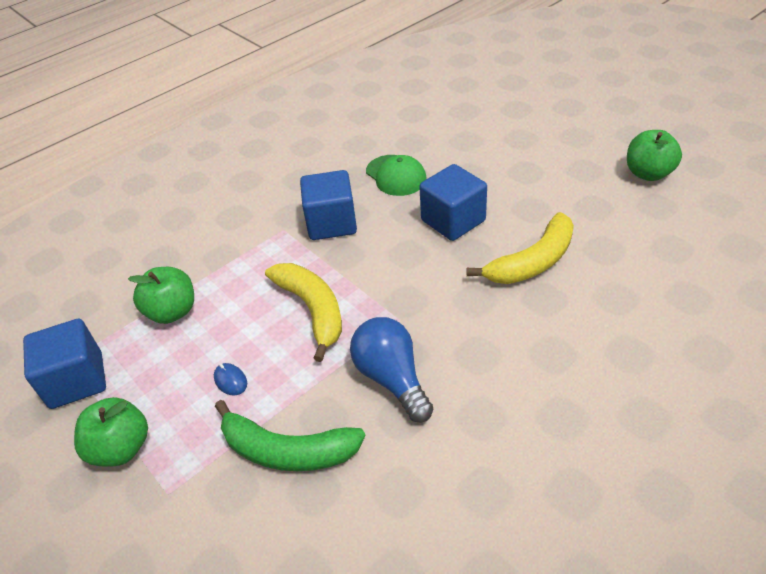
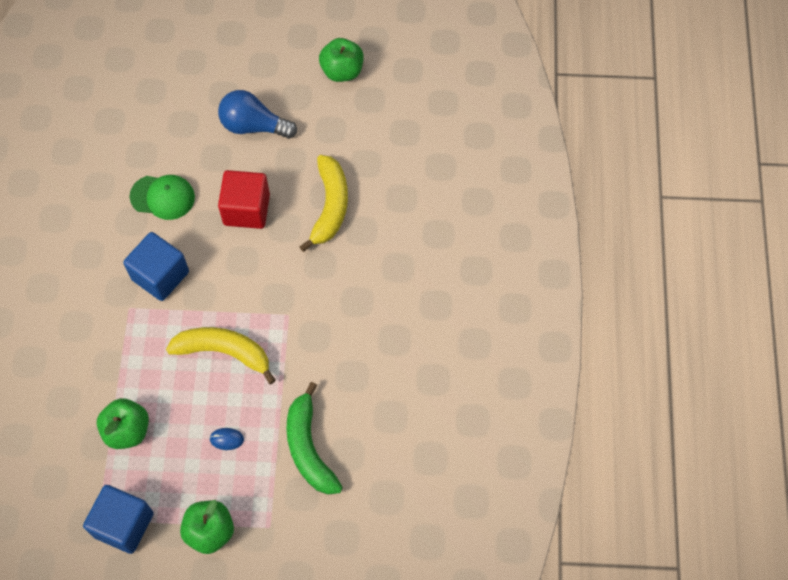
camera: 50 degrees left, 20 degrees up
green banana [215,400,365,471] -> green banana turned 105 degrees clockwise [286,382,343,495]
blue light bulb [350,317,434,423] -> blue light bulb moved to [218,90,297,139]
blue cube [419,164,487,241] -> red cube [218,170,270,229]

